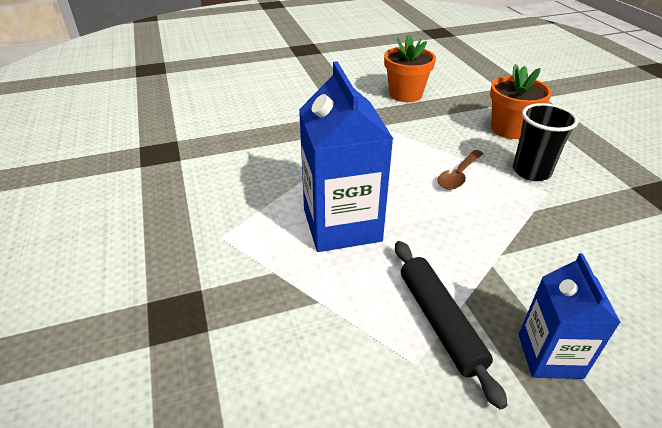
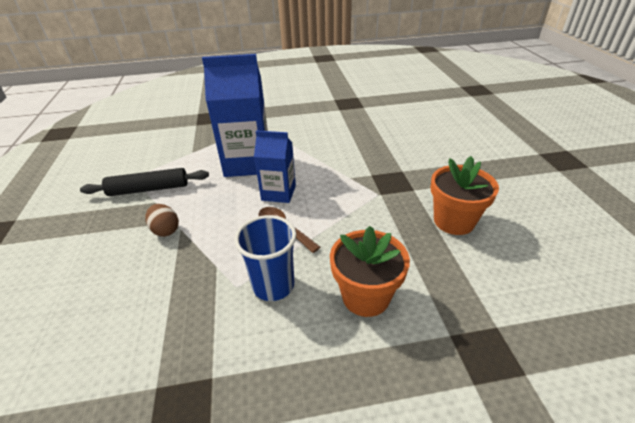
camera: 100 degrees right, 0 degrees up
black cup [513,103,579,181] -> blue cup [234,215,296,301]
blue carton [518,253,621,379] -> blue carton moved to [254,130,296,203]
none -> brown egg [146,204,179,237]

